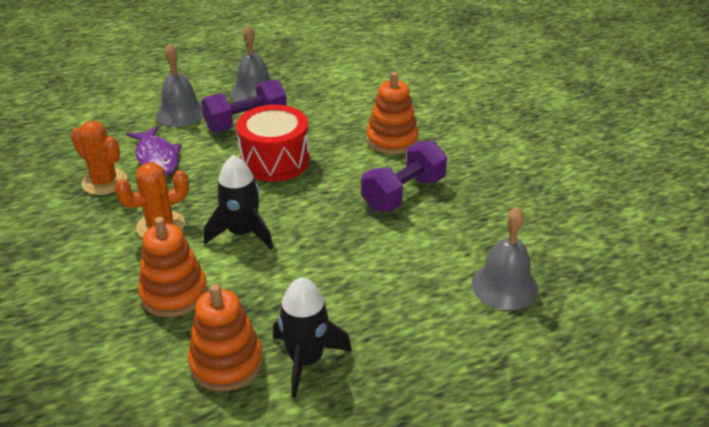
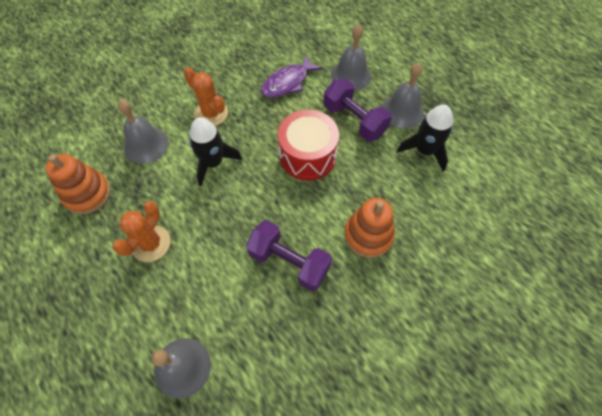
camera: 75 degrees right, 25 degrees up
orange cactus [71,121,127,195] -> orange cactus moved to [113,201,170,262]
orange stacking toy [138,217,208,317] -> grey bell [118,100,168,164]
black rocket [273,277,352,398] -> black rocket moved to [397,105,453,172]

